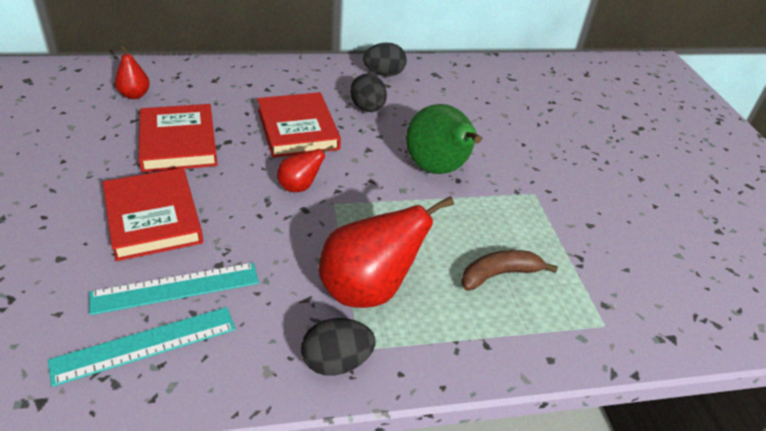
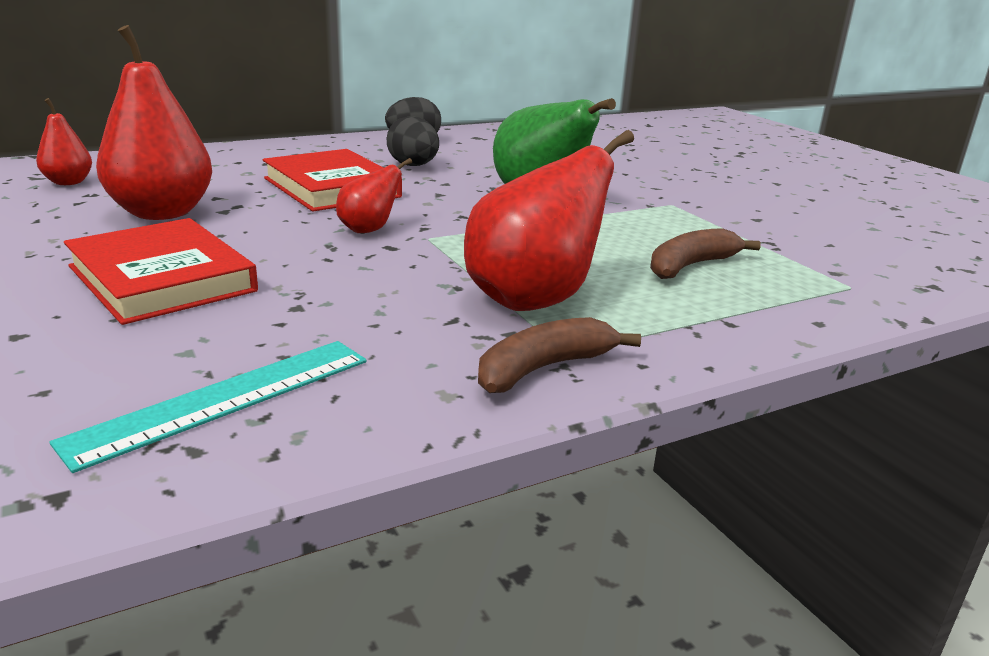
camera: 15 degrees left, 15 degrees down
turquoise ruler [89,263,259,315] -> none
red book [138,104,218,173] -> red pear [96,25,212,220]
black egg [301,318,376,376] -> brown banana [478,317,641,393]

